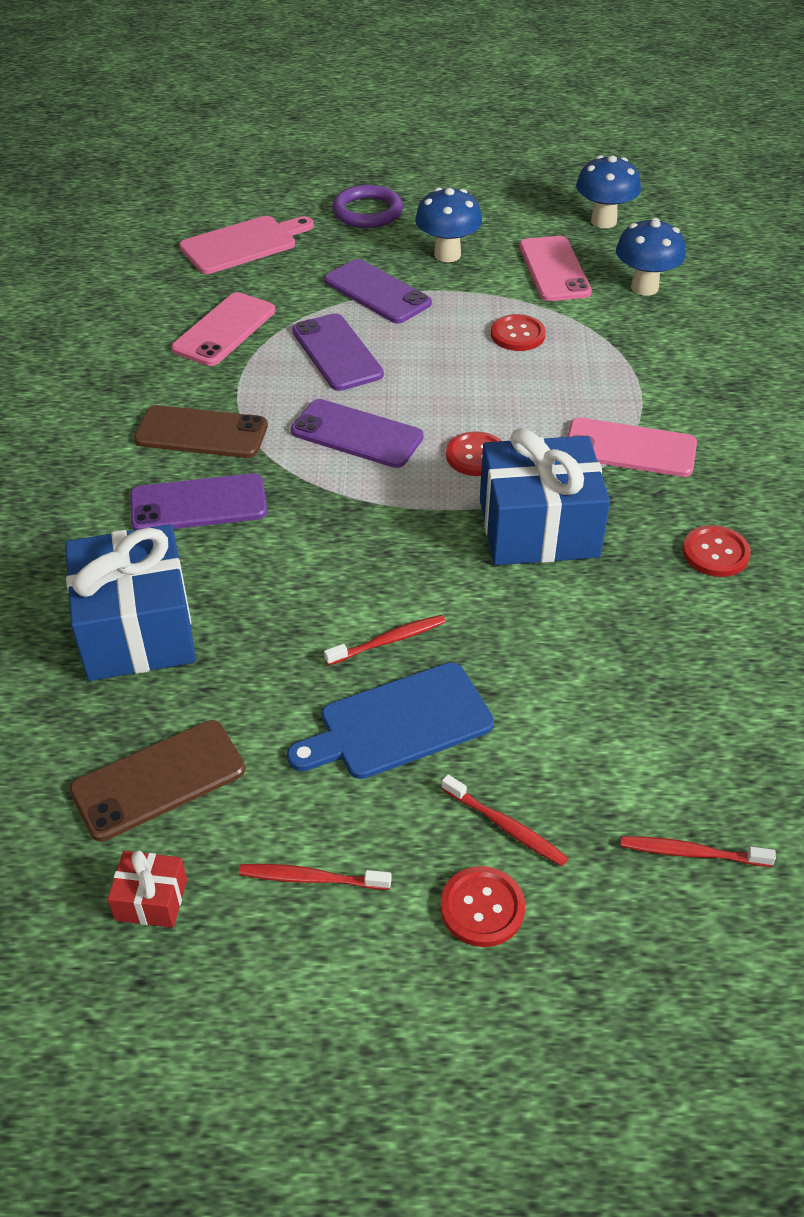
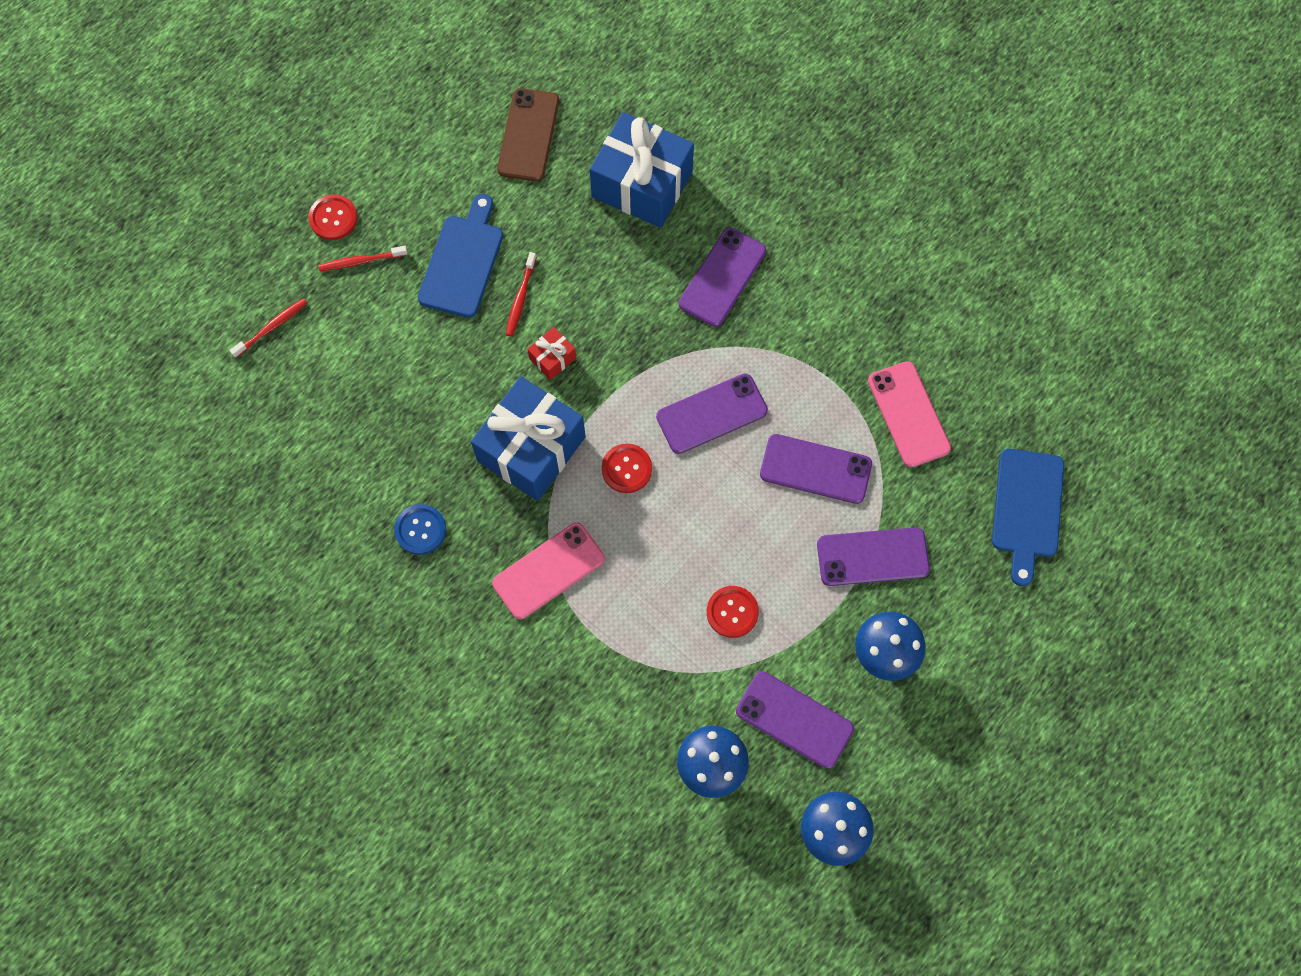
camera: 130 degrees right, 25 degrees up
red gift [107,850,187,928] -> red gift moved to [527,327,576,380]
brown phone [134,405,268,458] -> none
pink cutting board [179,216,314,274] -> blue cutting board [992,449,1064,586]
red toothbrush [239,864,391,890] -> none
purple ring [332,185,403,228] -> none
pink phone [519,236,592,301] -> purple phone [736,671,854,769]
red button [683,525,751,577] -> blue button [394,504,446,555]

